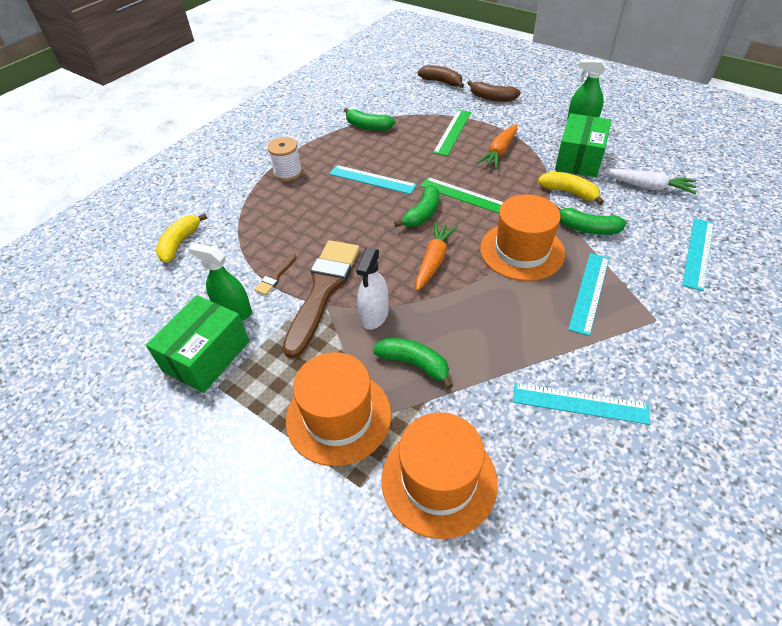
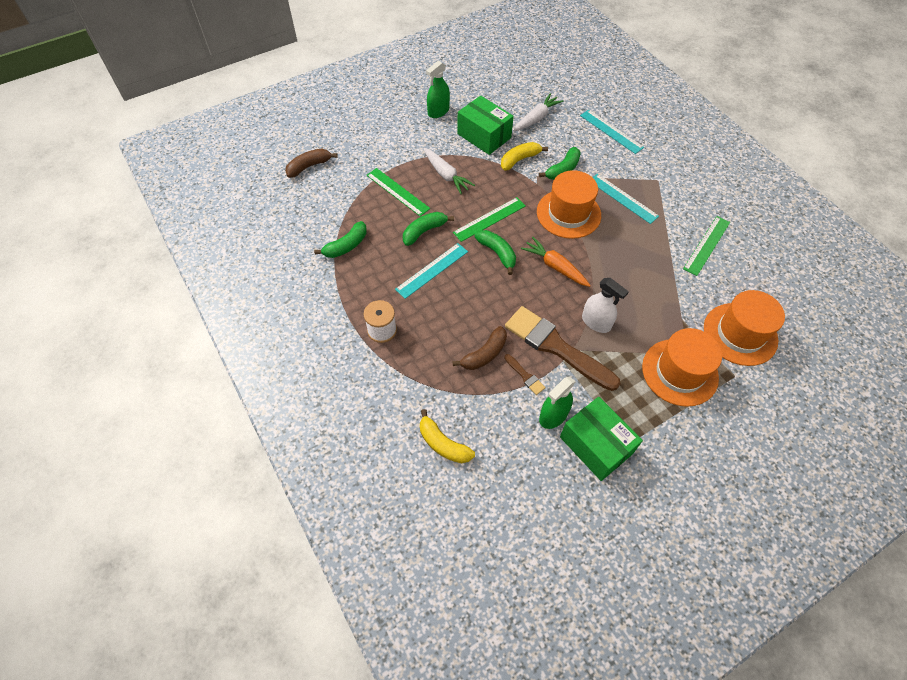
camera: 70 degrees left, 10 degrees up
green banana [373,338,453,389] -> green banana moved to [403,212,454,246]
brown banana [467,81,521,102] -> brown banana moved to [453,326,507,370]
orange carrot [477,124,517,169] -> white carrot [423,148,475,194]
turquoise ruler [513,383,650,425] -> green ruler [683,216,730,276]

